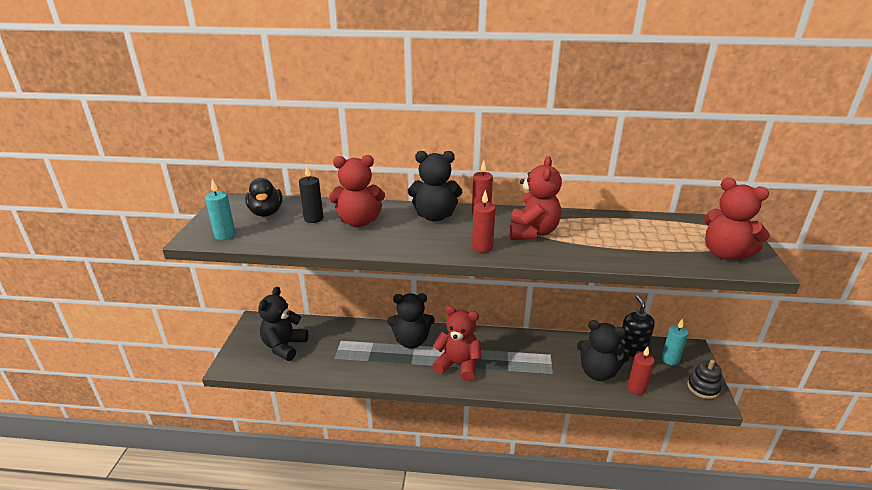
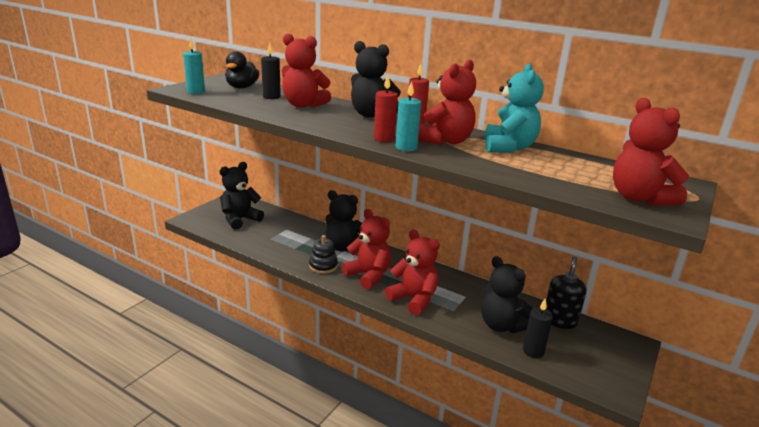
camera: 25 degrees right, 5 degrees down
red candle [628,347,655,395] -> black candle [523,299,553,358]
turquoise candle [661,319,688,365] -> turquoise candle moved to [396,81,421,151]
black stacking toy [687,360,722,399] -> black stacking toy moved to [309,235,338,274]
none -> red teddy bear [385,229,440,315]
none -> turquoise teddy bear [485,64,544,153]

